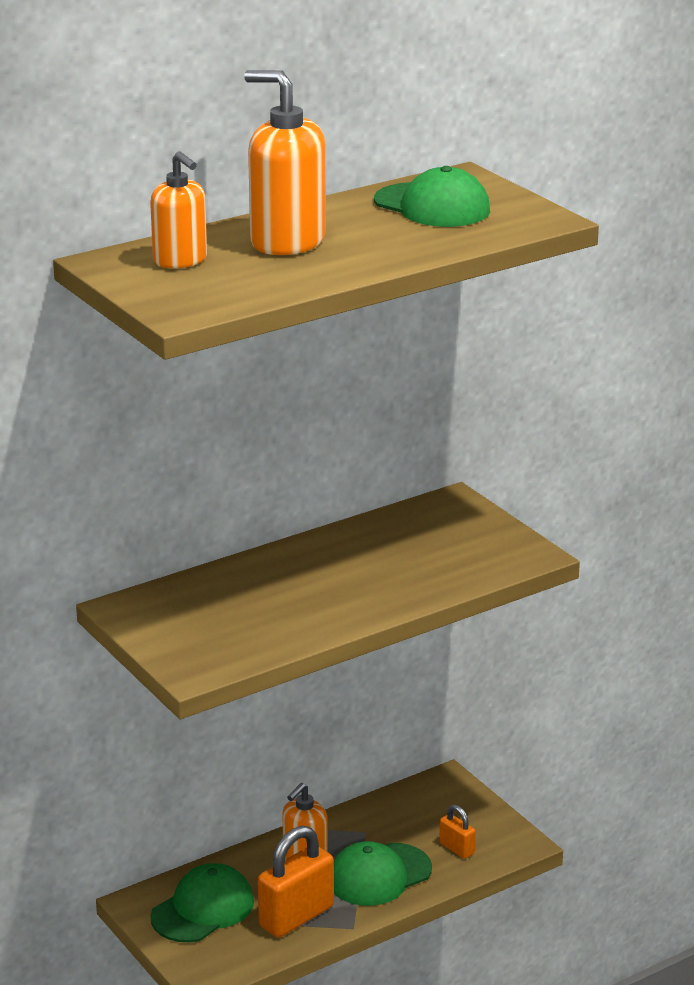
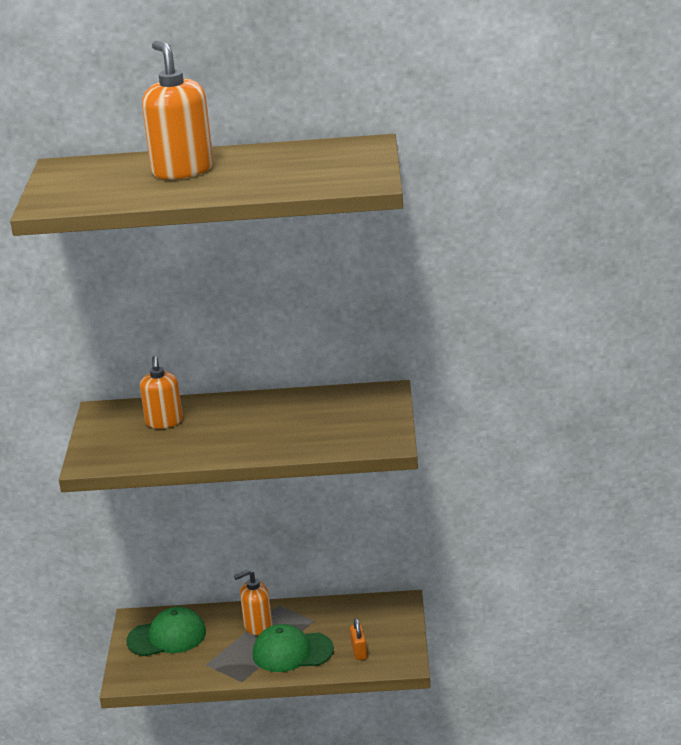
camera: 35 degrees right, 0 degrees up
orange soap dispenser [150,151,207,268] -> orange soap dispenser moved to [140,356,183,429]
orange padlock [258,826,334,938] -> none
green cap [374,166,490,227] -> none

